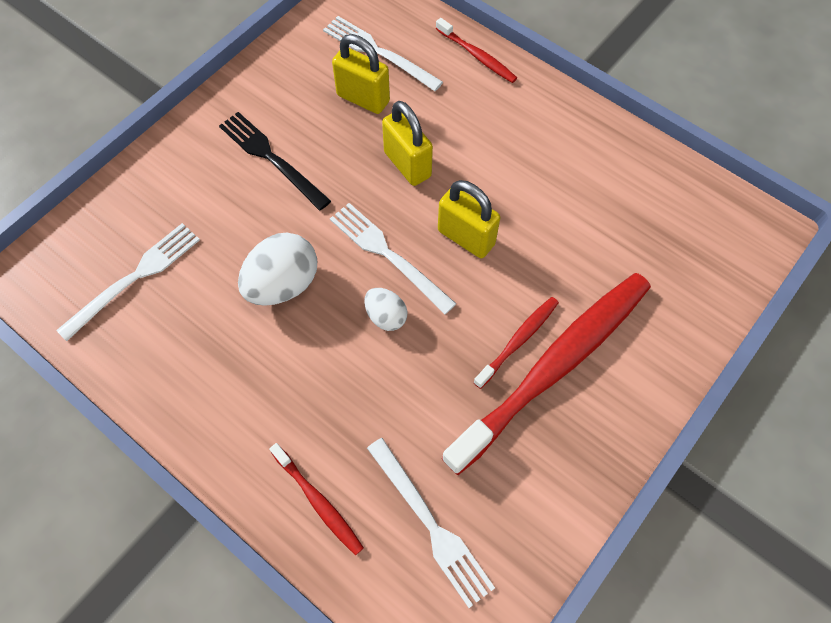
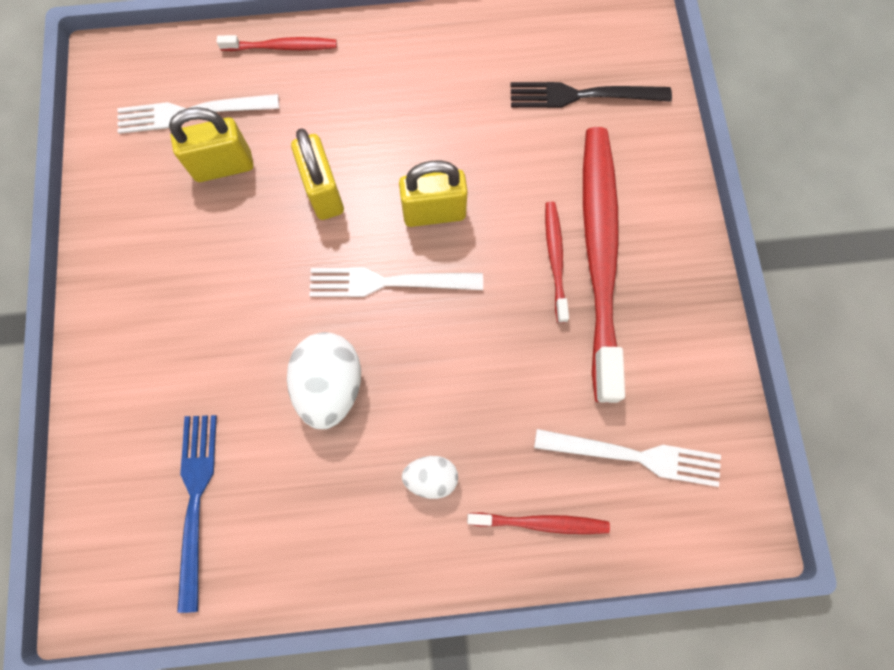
camera: 45 degrees left, 10 degrees up
white fork [56,223,200,341] -> blue fork [177,415,217,613]
black fork [219,112,331,211] -> black fork moved to [511,82,672,108]
white egg [365,288,407,331] -> white egg moved to [402,456,458,499]
yellow padlock [382,101,433,186] -> yellow padlock turned 60 degrees clockwise [291,128,344,220]

